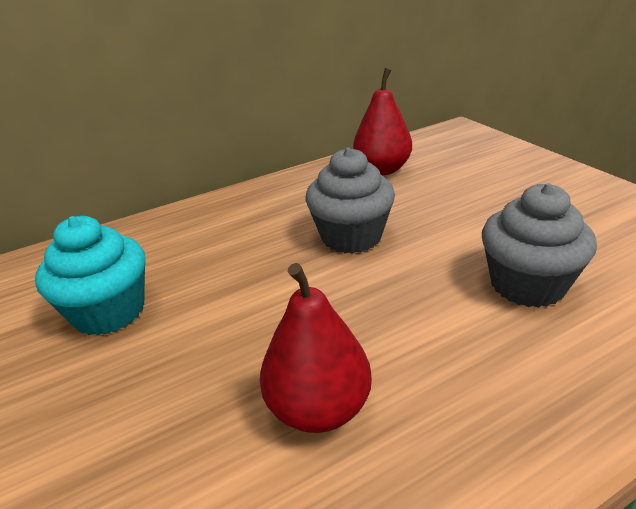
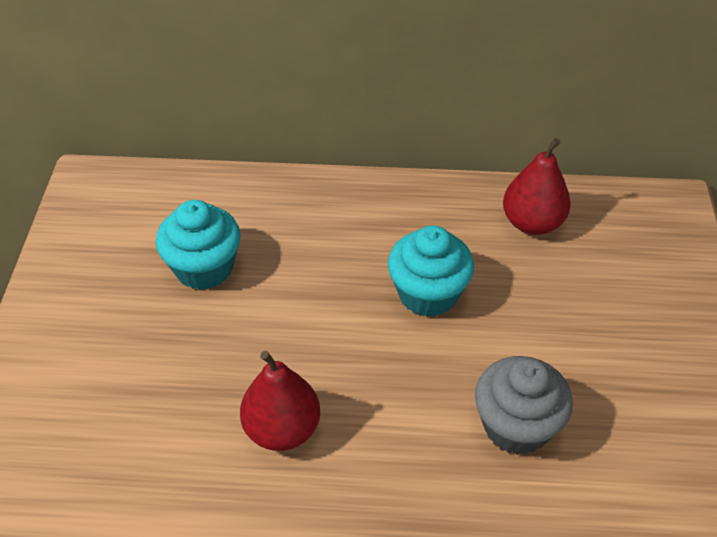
camera: 30 degrees right, 15 degrees up
grey cupcake [306,147,395,254] -> turquoise cupcake [388,225,474,317]

